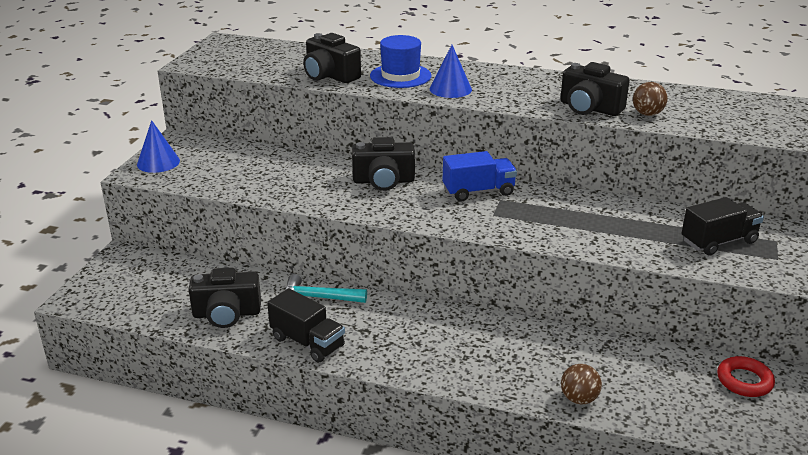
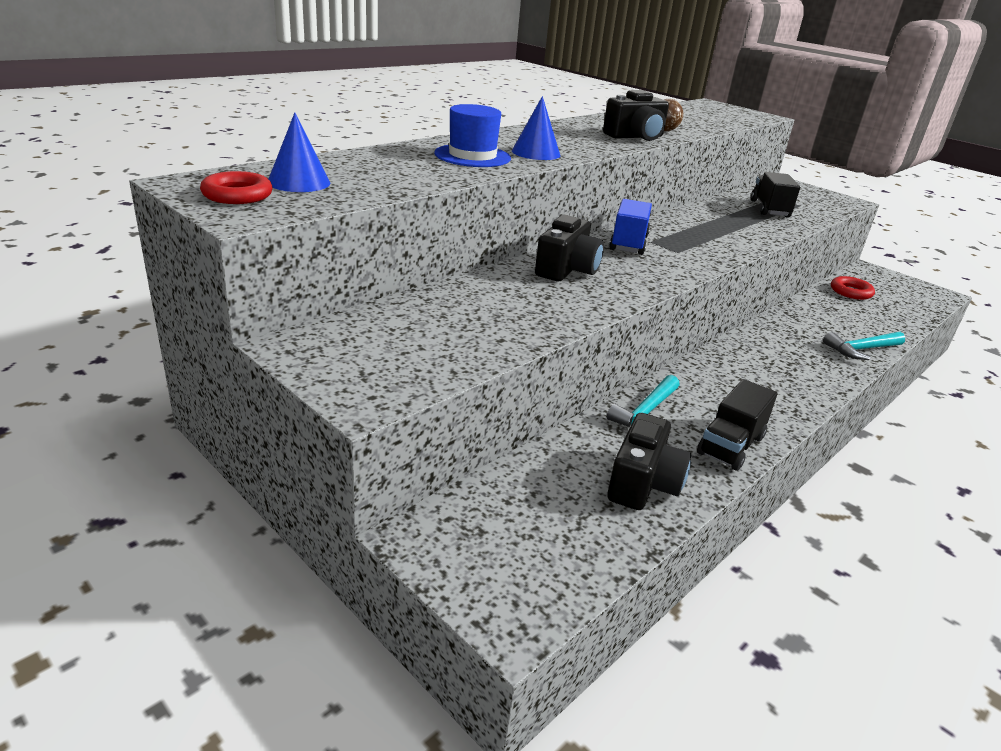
camera: 65 degrees left, 0 degrees up
blue cone [137,120,180,173] -> blue cone moved to [269,113,330,192]
black truck [267,288,345,363] -> black truck turned 150 degrees clockwise [697,379,778,471]
black camera [303,33,361,83] -> none
brown ball [561,364,602,404] -> turquoise hammer [823,332,905,360]
none -> red ring [200,171,272,204]

